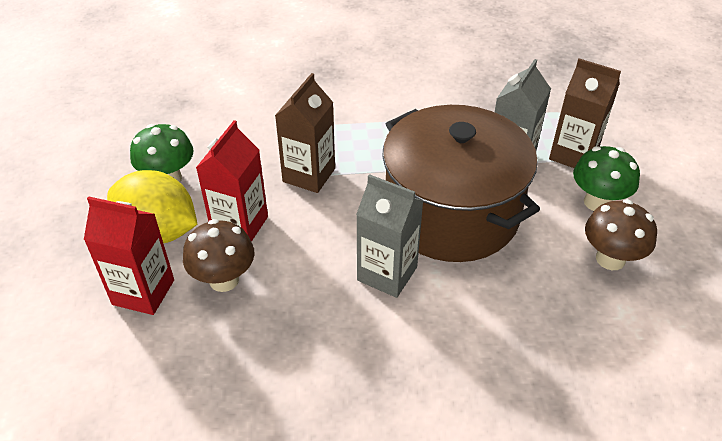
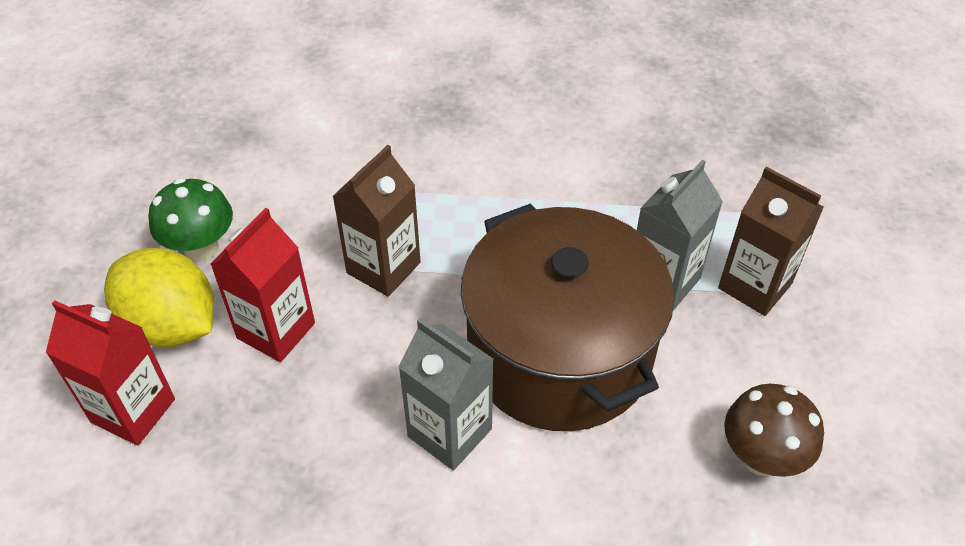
camera: 10 degrees right, 5 degrees up
brown mushroom [183,219,255,292] -> none
green mushroom [573,146,640,211] -> none

